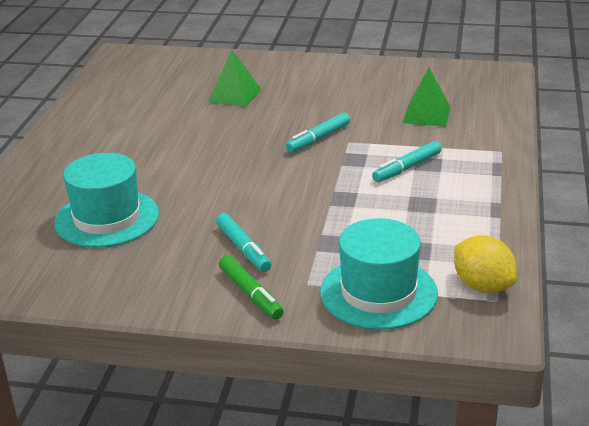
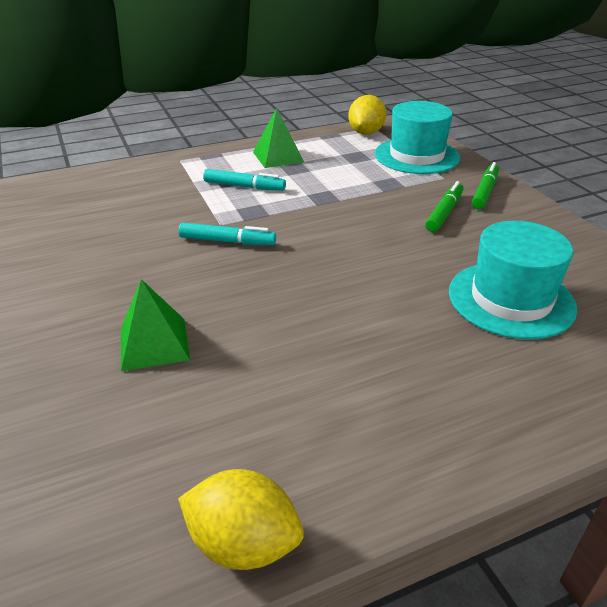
camera: 125 degrees left, 5 degrees up
turquoise marker [216,213,271,272] -> green marker [425,181,464,232]
green pyramid [403,68,451,127] -> green pyramid moved to [253,108,304,168]
none -> yellow lemon [178,469,304,570]

